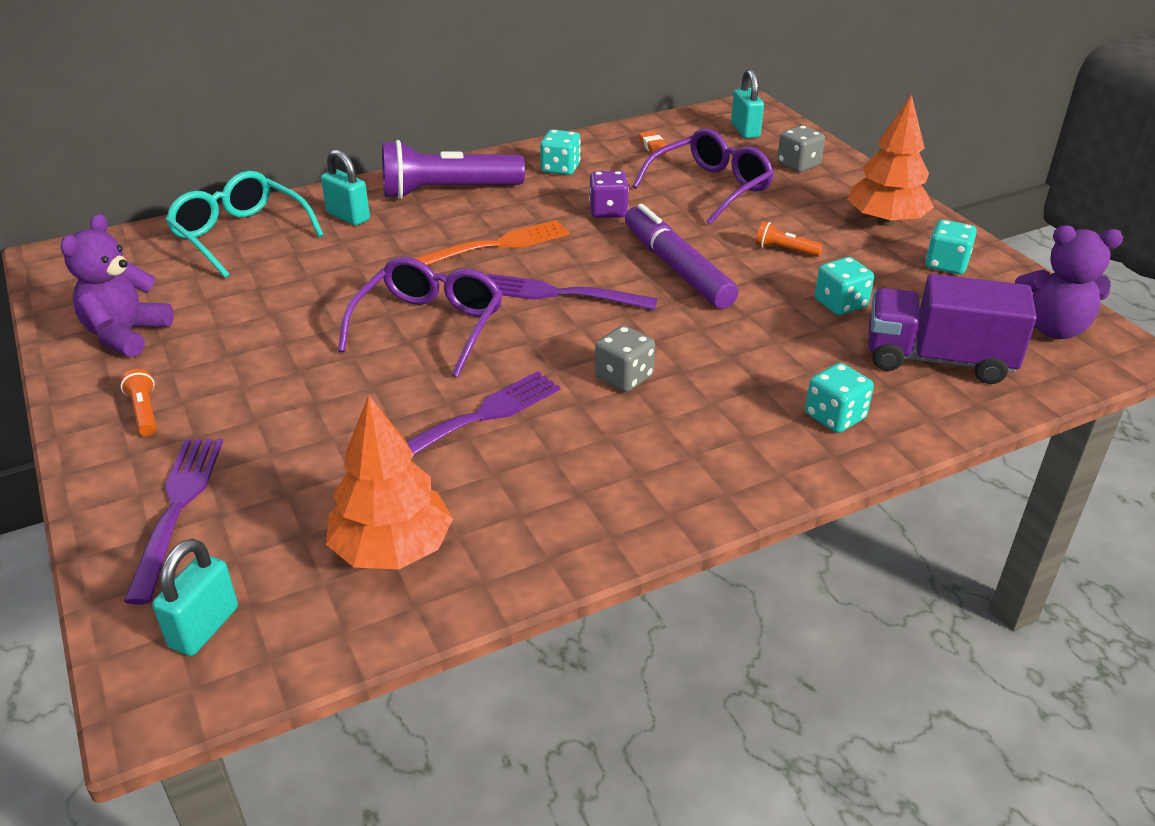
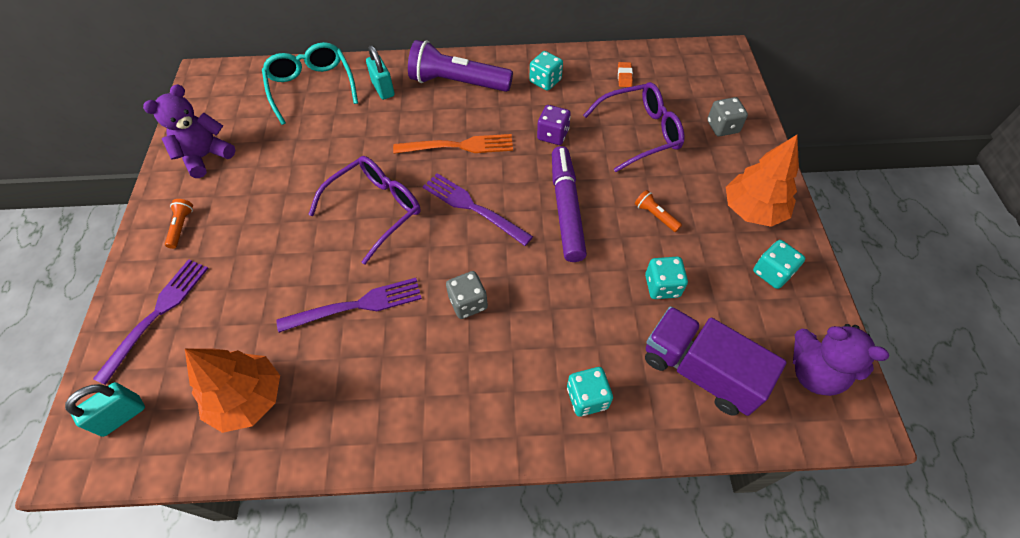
camera: 25 degrees right, 20 degrees up
turquoise padlock [731,69,764,139] -> none

